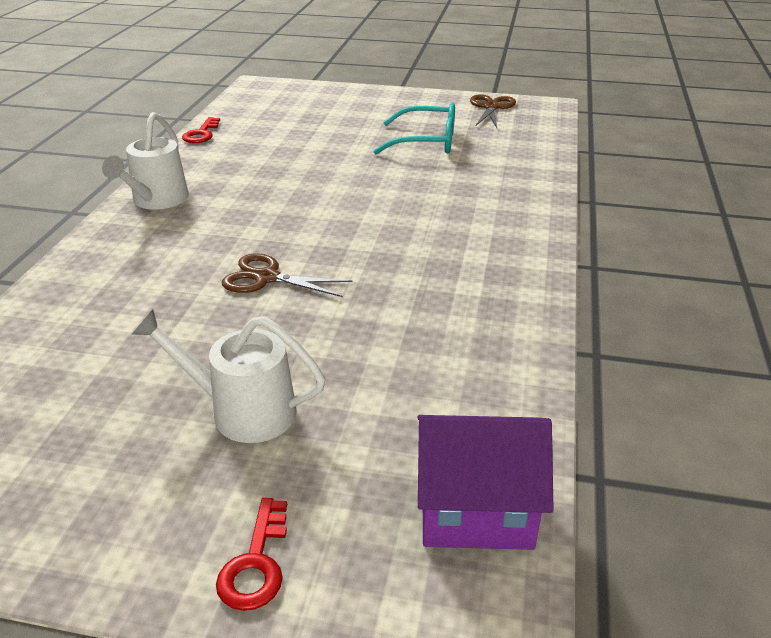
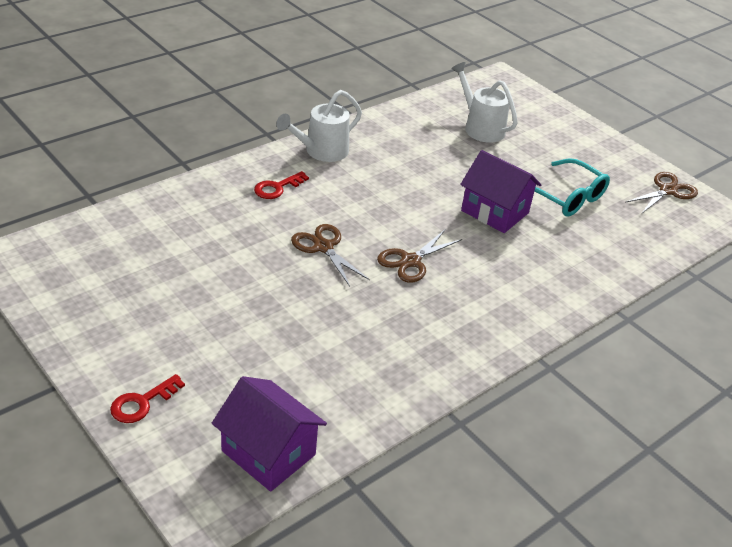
camera: 35 degrees right, 5 degrees up
white watering can [131,309,325,443] -> white watering can moved to [451,62,518,143]
red key [182,117,220,143] -> red key moved to [254,171,309,199]
none -> brown scissors [377,230,462,283]
none -> purple house [460,150,542,233]

